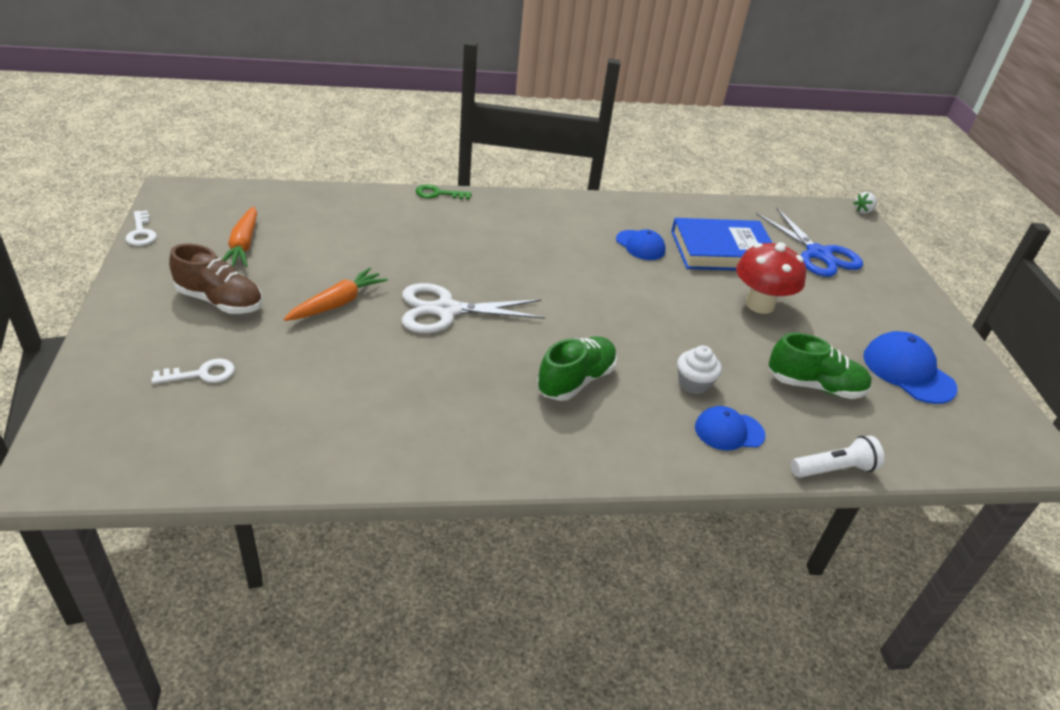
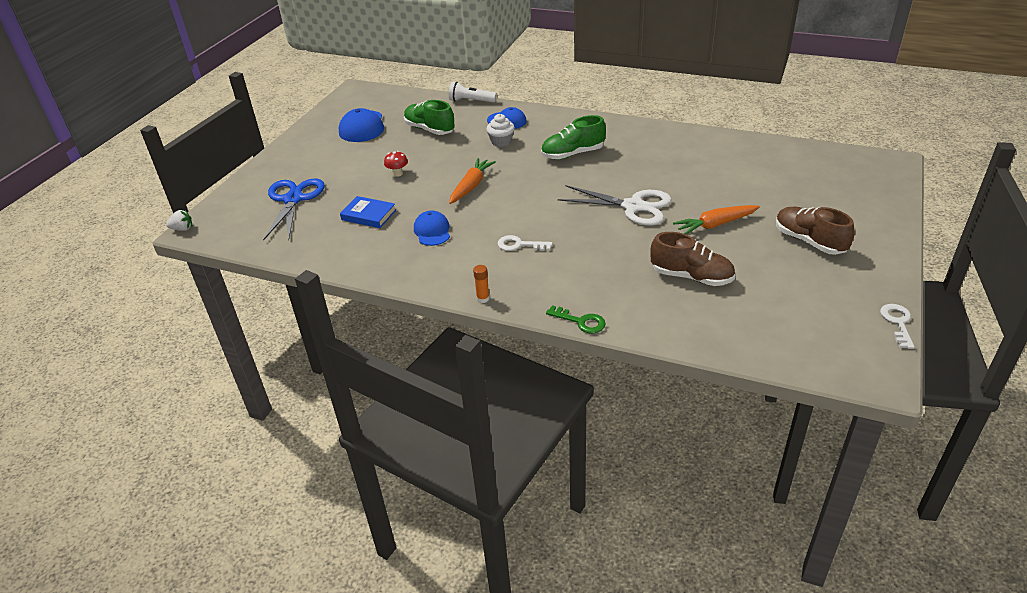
camera: 145 degrees left, 0 degrees up
white key [152,359,235,384] -> white key moved to [498,235,552,251]
orange carrot [222,206,257,267] -> orange carrot moved to [449,158,496,204]
blue book [671,218,772,270] -> blue book [340,196,396,228], size x0.55
red mushroom [736,242,806,314] -> red mushroom [384,151,408,177], size x0.46
none -> orange glue stick [473,265,490,303]
none -> brown shoe [651,232,735,286]

